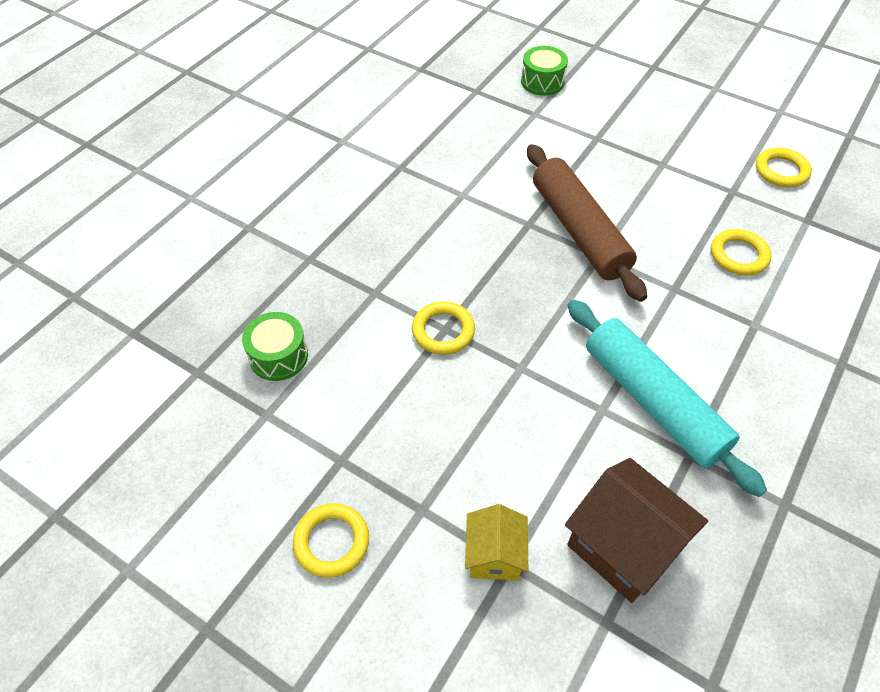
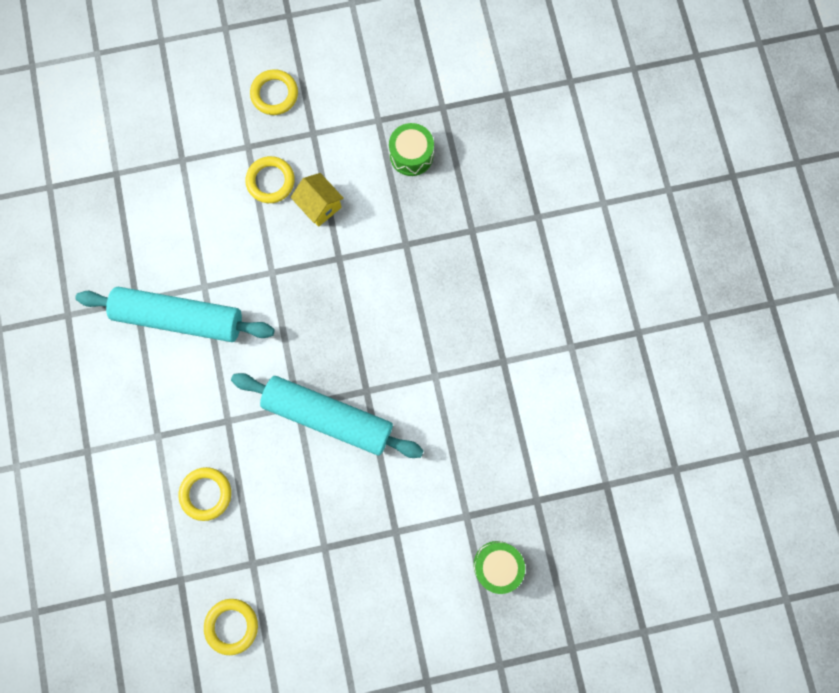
camera: 135 degrees right, 25 degrees up
yellow ring [412,301,475,355] -> yellow ring moved to [246,156,295,203]
yellow house [465,504,528,580] -> yellow house moved to [291,173,344,227]
brown rolling pin [527,144,647,302] -> turquoise rolling pin [231,373,424,458]
brown house [565,458,708,603] -> none

